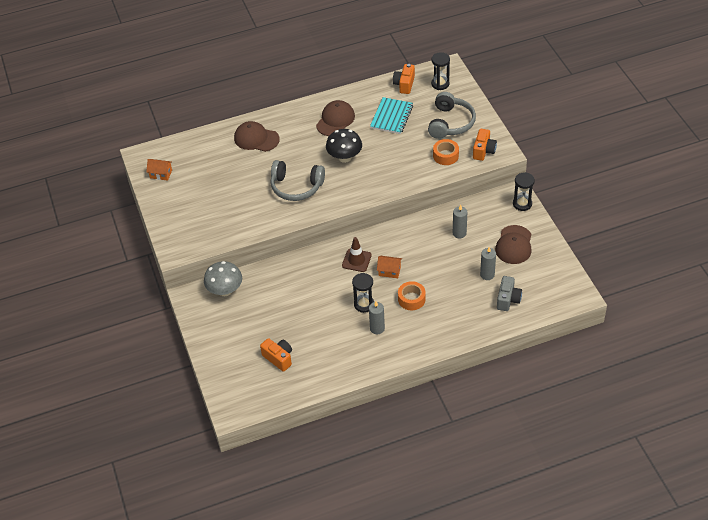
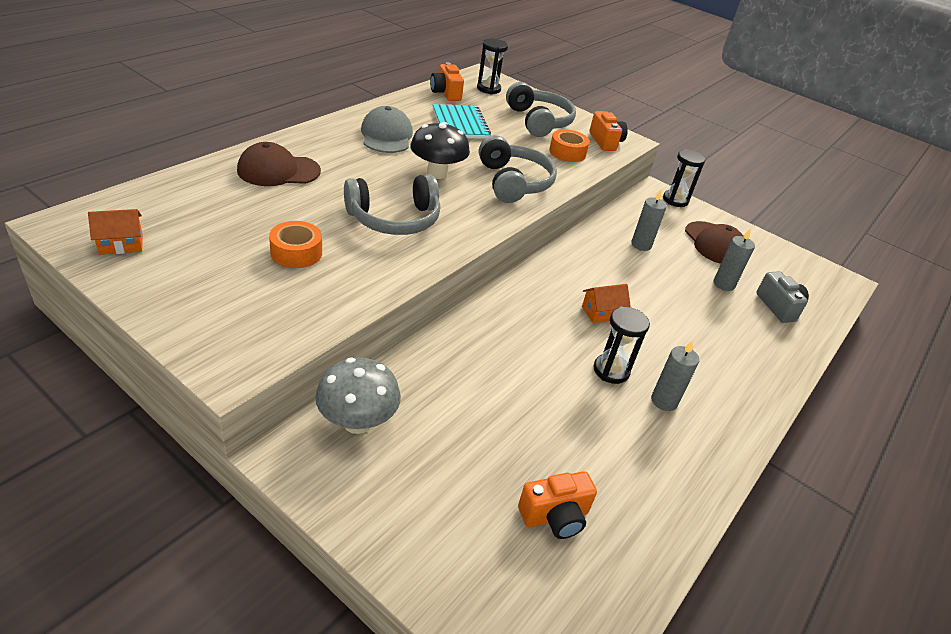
camera: 40 degrees left, 10 degrees down
orange camera [260,338,292,372] -> orange camera turned 150 degrees clockwise [518,471,597,539]
brown cap [316,100,355,136] -> grey cap [361,106,413,153]
brown traffic cone [342,237,372,272] -> none
orange tape [398,281,426,310] -> orange tape moved to [269,221,322,268]
none -> grey headphones [479,135,557,203]

